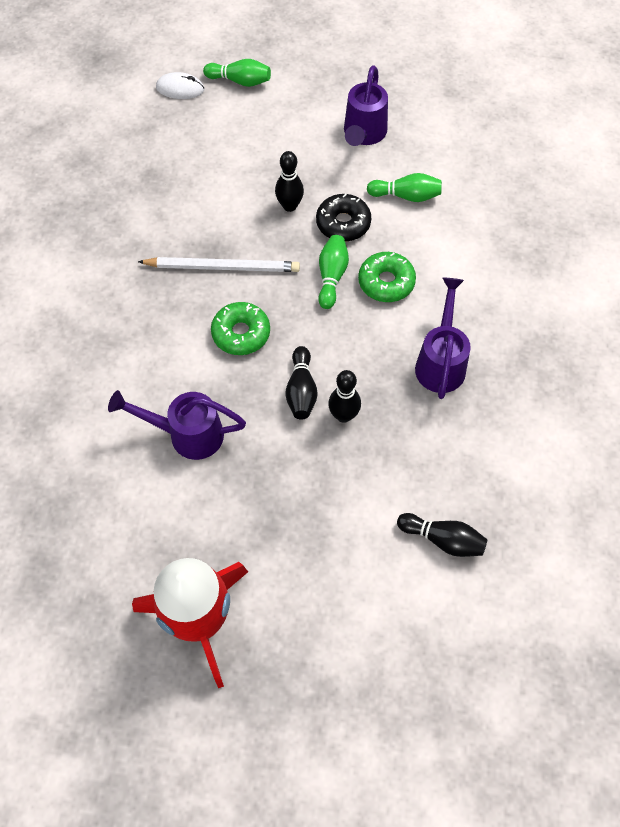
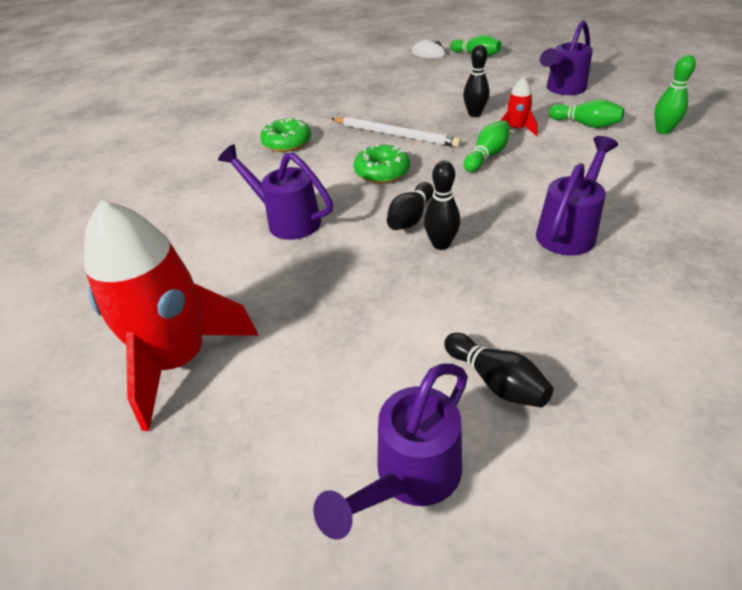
camera: 30 degrees right, 20 degrees down
black donut [316,194,371,241] -> red rocket [500,77,538,136]
green donut [358,252,416,302] -> green donut moved to [260,118,311,152]
none -> purple watering can [313,364,468,540]
none -> green bowling pin [654,55,696,134]

